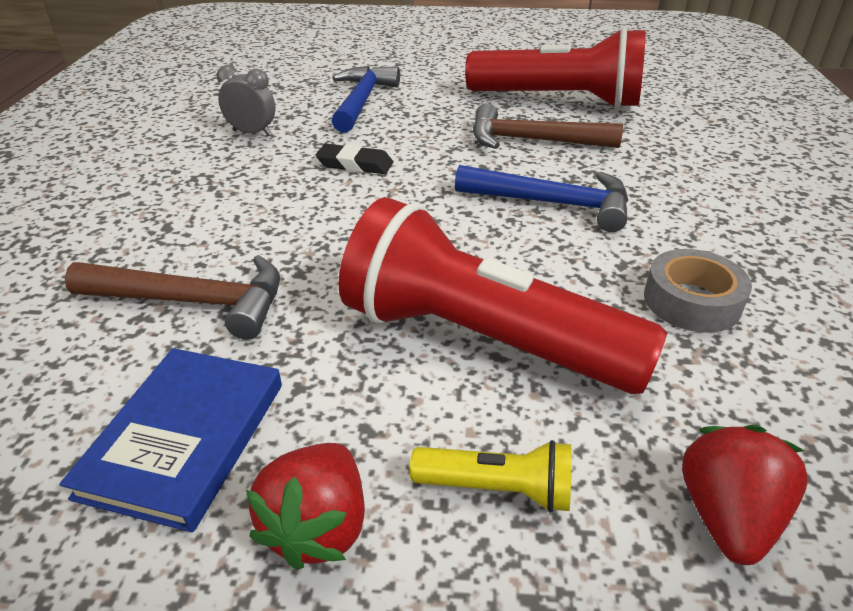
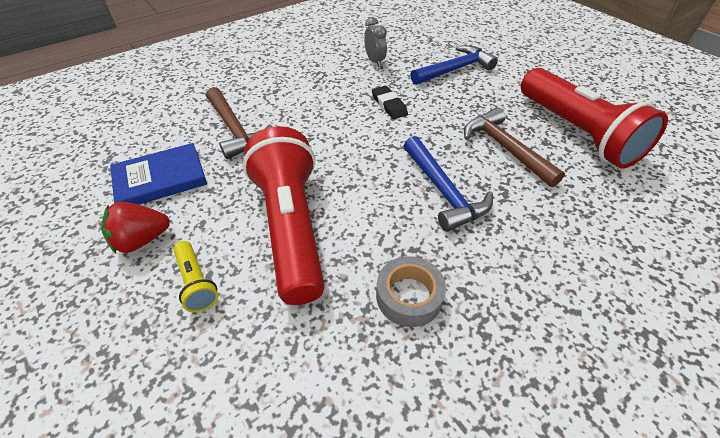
camera: 50 degrees right, 10 degrees up
red strawberry [682,425,808,565] -> none

